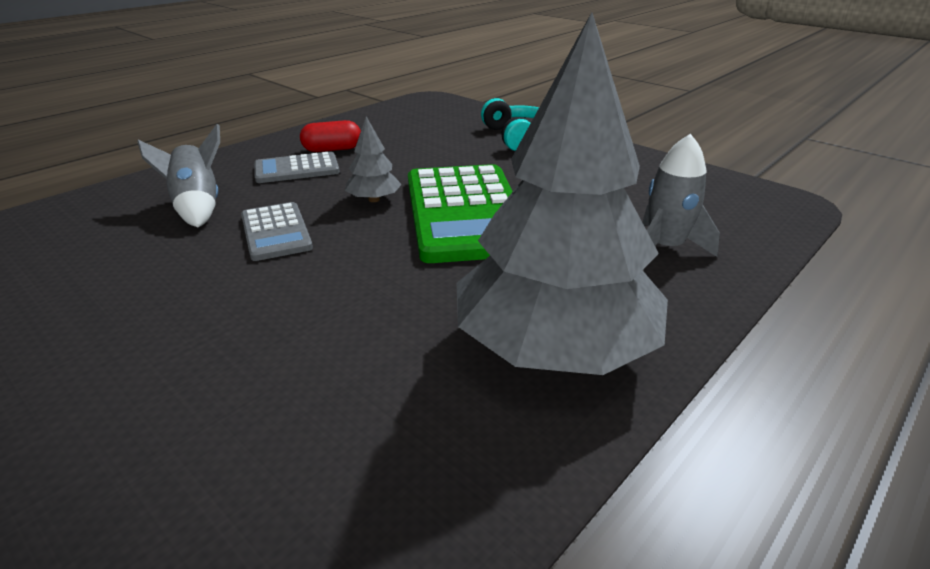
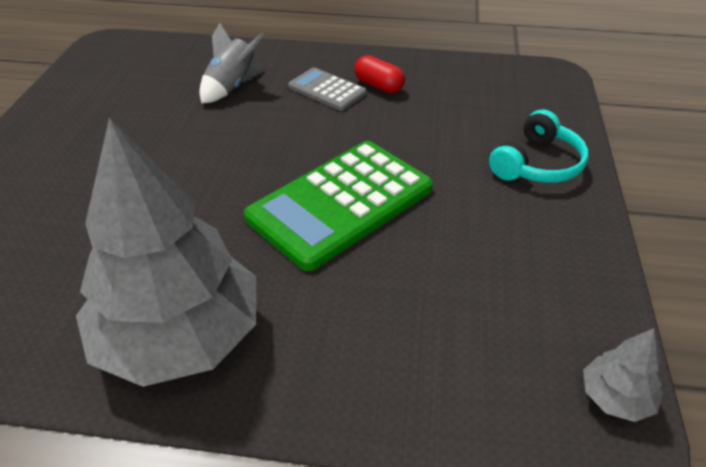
camera: 55 degrees right, 10 degrees up
grey calculator [241,202,313,261] -> none
grey tree [345,117,402,202] -> grey tree moved to [583,328,663,422]
grey rocket [642,134,720,257] -> none

